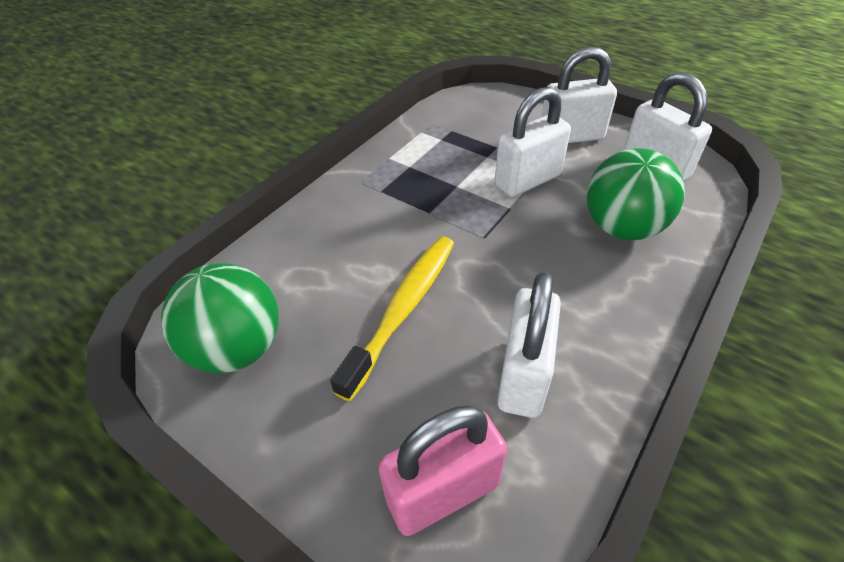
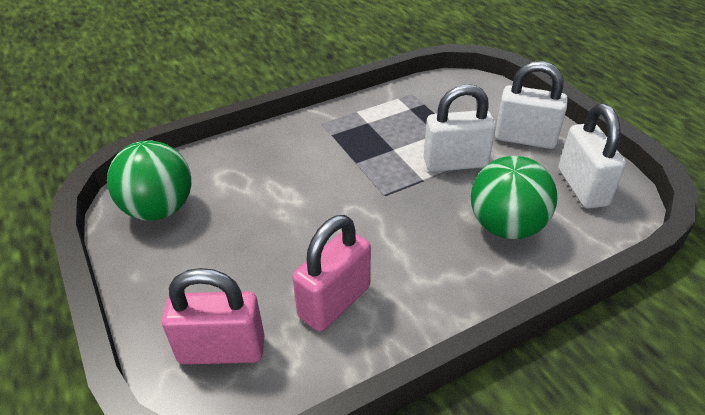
camera: 25 degrees right, 5 degrees down
yellow toothbrush [330,236,454,401] -> none
white padlock [497,272,561,418] -> pink padlock [292,215,371,332]

